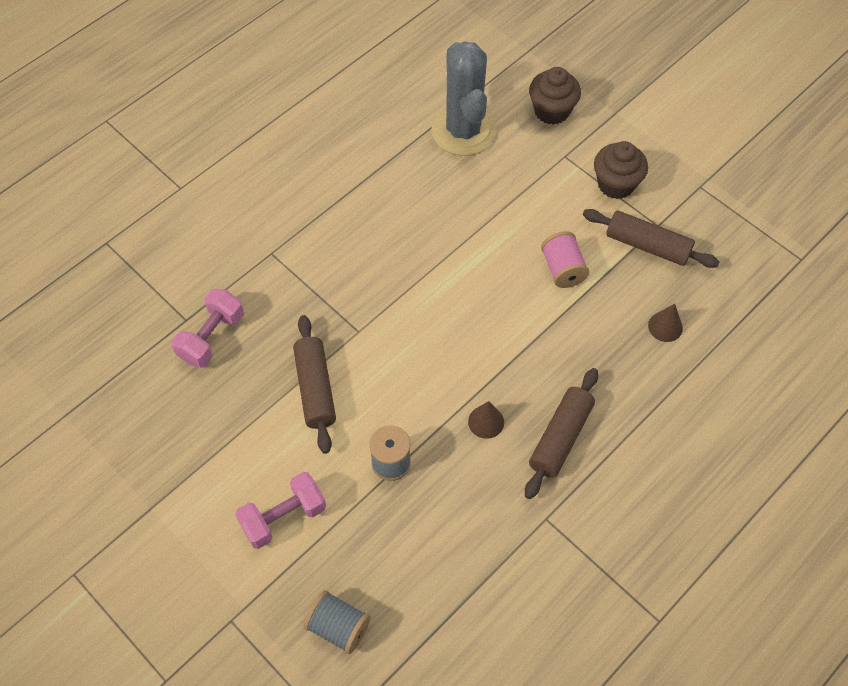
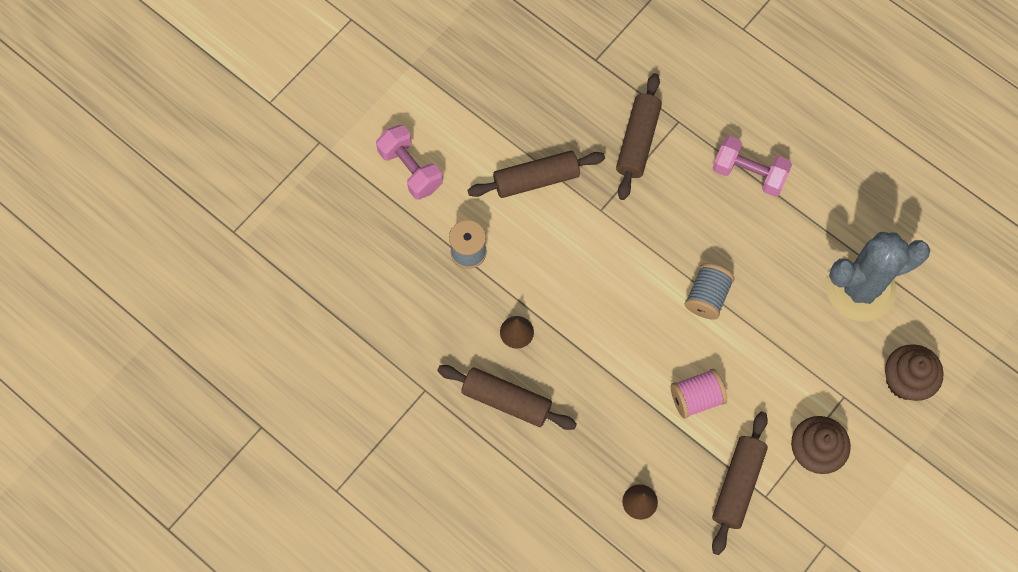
camera: 85 degrees right, 10 degrees up
pink dumbbell [171,289,244,368] -> pink dumbbell moved to [713,136,792,197]
grey spool [304,590,371,654] -> grey spool moved to [684,263,735,320]
none -> brown rolling pin [616,73,662,200]

